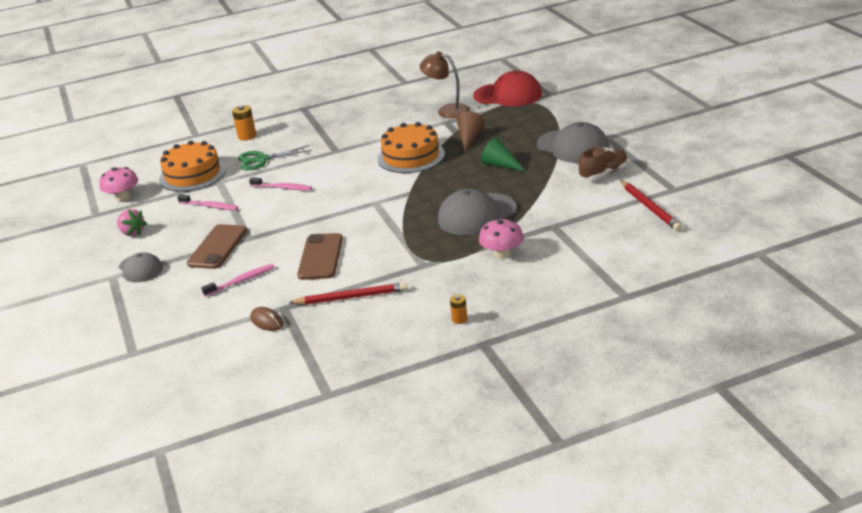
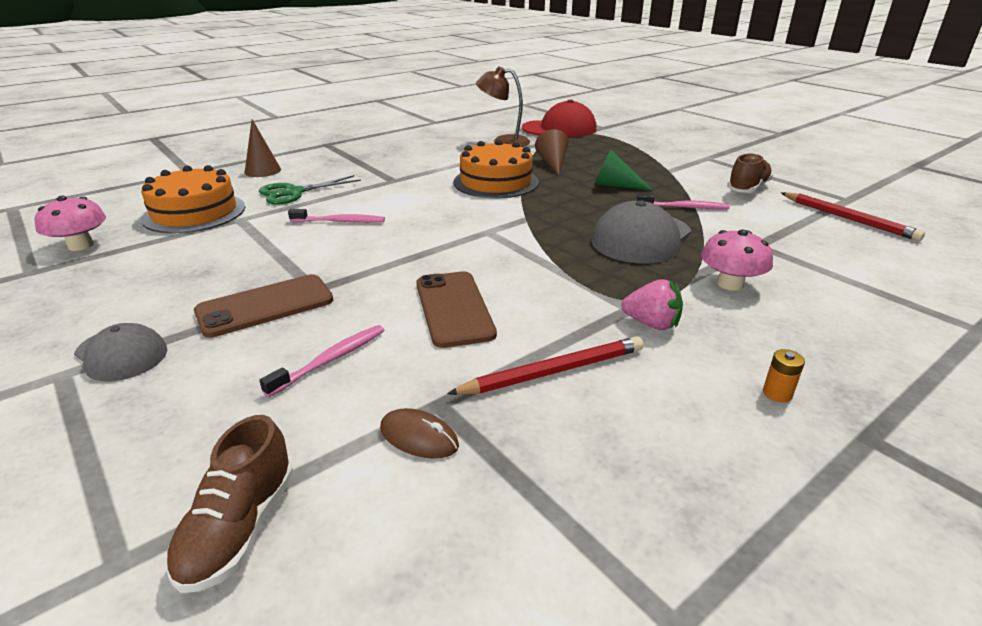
camera: 20 degrees left, 0 degrees up
pink strawberry [117,209,147,236] -> pink strawberry moved to [621,279,683,330]
pink toothbrush [177,194,238,210] -> pink toothbrush moved to [637,194,730,209]
brown phone [187,224,247,269] -> brown phone turned 60 degrees clockwise [194,274,333,338]
orange battery [232,105,256,141] -> brown cone [245,119,281,177]
grey cap [537,122,610,163] -> none
none -> brown shoe [165,415,294,593]

